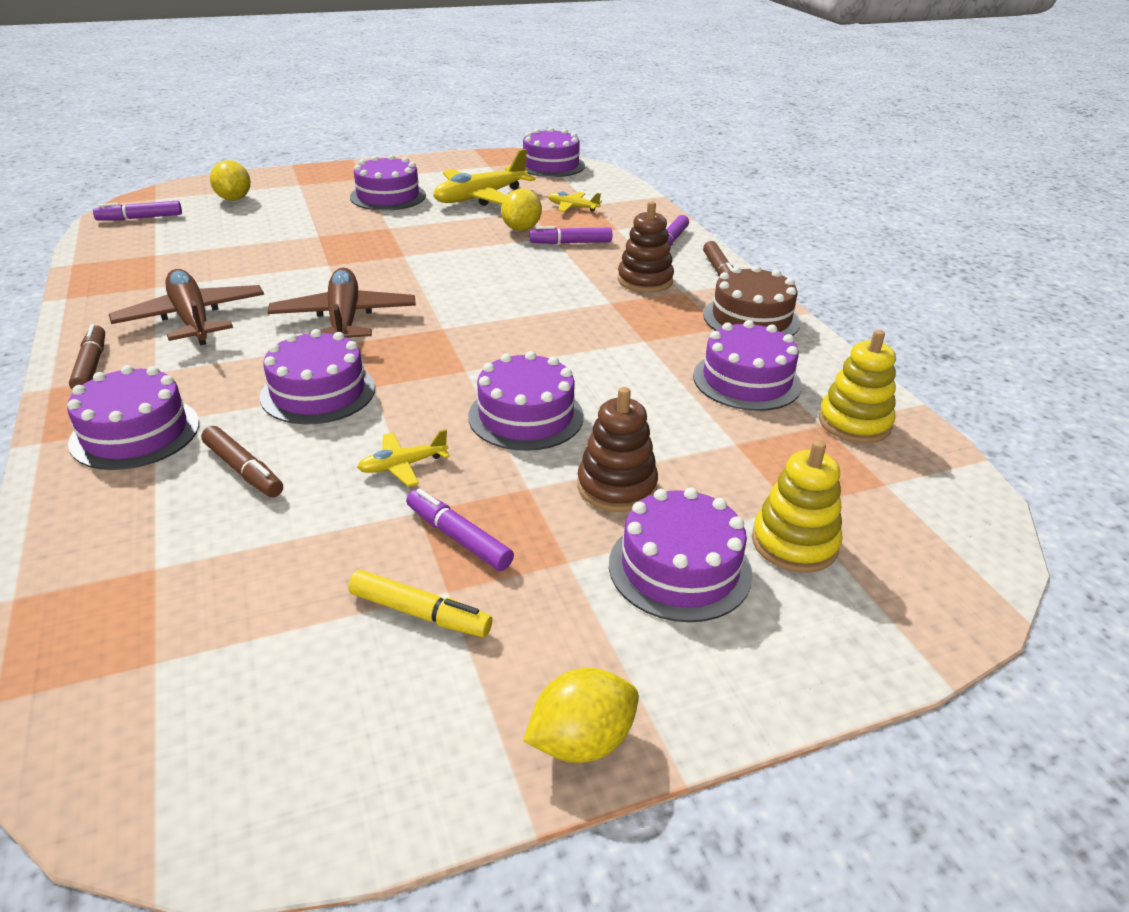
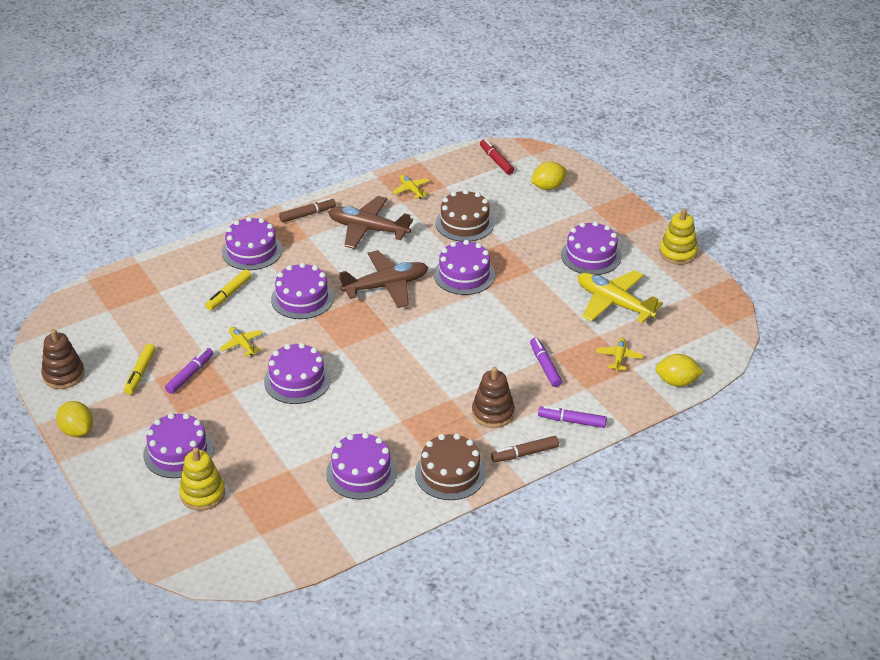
camera: 80 degrees right, 5 degrees up
purple marker [93,201,182,221] -> red marker [480,139,514,175]
brown plane [109,269,264,346] -> brown plane turned 120 degrees counterclockwise [328,196,413,249]
brown marker [201,426,283,497] -> yellow marker [205,269,252,310]
yellow lemon [501,189,542,231] -> yellow lemon moved to [655,354,703,387]
purple cake [523,127,585,177] -> purple cake moved to [434,240,495,295]
brown stacking toy [577,387,658,512] -> brown stacking toy moved to [41,329,85,389]
yellow stacking toy [819,330,896,443] -> yellow stacking toy moved to [659,208,698,265]
none -> yellow plane [392,175,429,199]
none -> brown cake [435,190,494,242]

